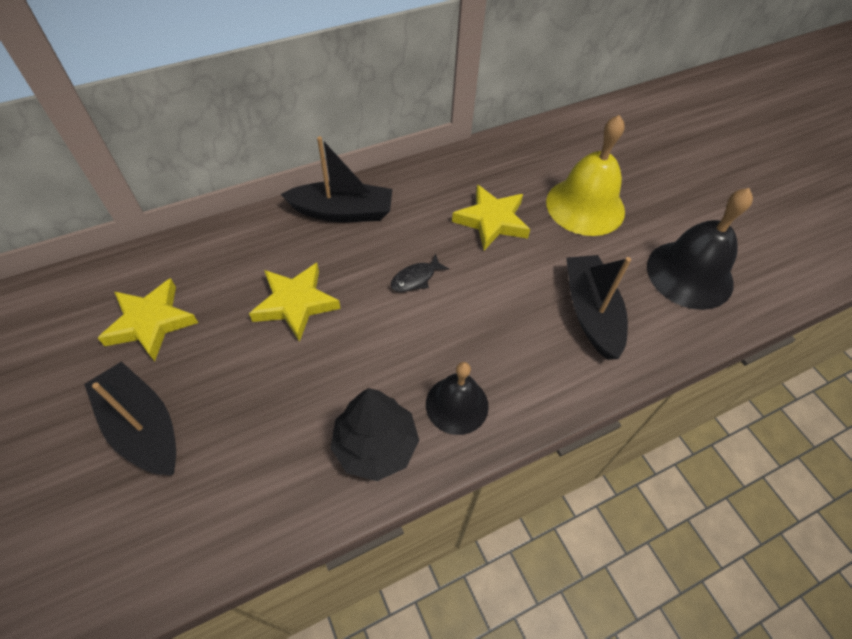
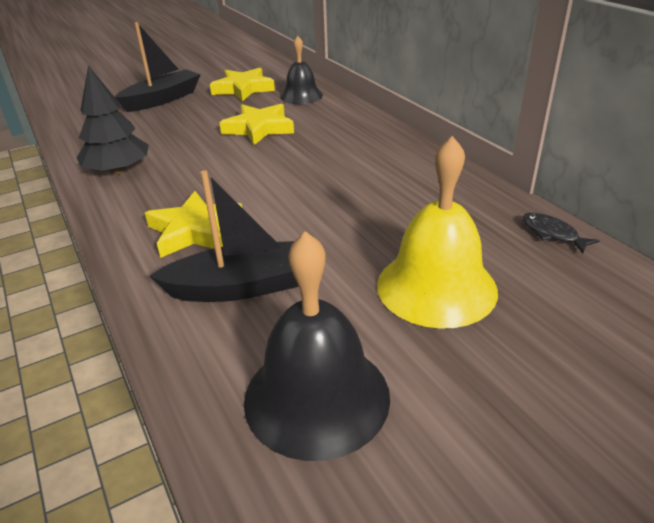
camera: 90 degrees right, 20 degrees down
black boat [281,136,392,222] -> none
black fish [390,254,449,292] -> black fish moved to [522,213,600,254]
black bell [426,362,489,435] -> black bell moved to [280,36,323,104]
yellow star [452,185,530,250] -> yellow star moved to [145,191,242,258]

